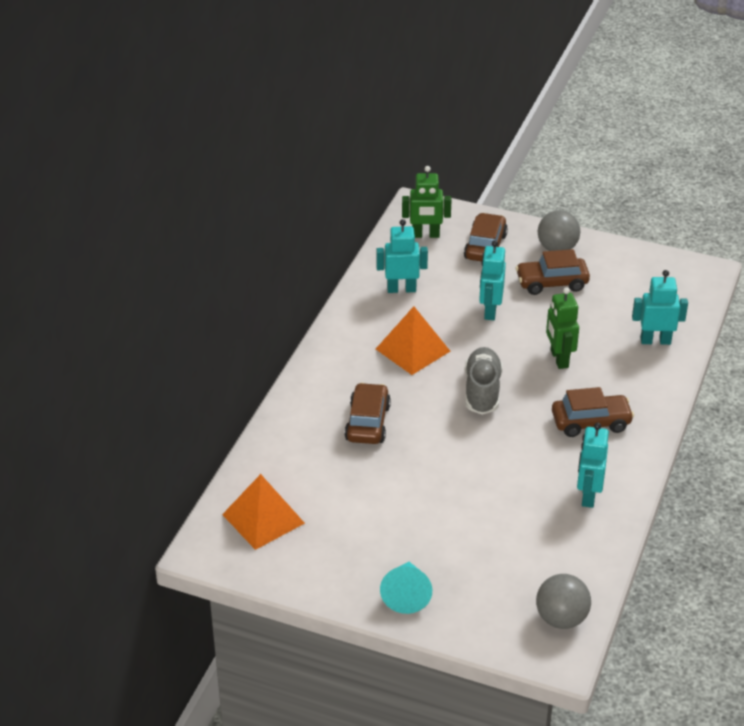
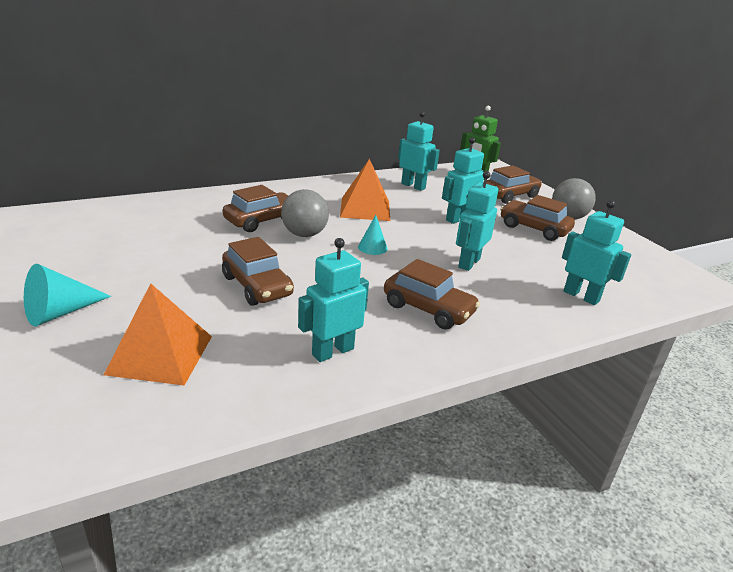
camera: 40 degrees right, 10 degrees down
orange pyramid [222,474,305,550] -> orange pyramid moved to [104,283,212,385]
grey shoe [465,347,503,415] -> turquoise cone [358,215,388,255]
grey ball [536,574,591,629] -> grey ball moved to [281,189,329,237]
green robot [546,287,579,369] -> turquoise robot [456,171,499,271]
none -> brown car [222,237,294,306]

